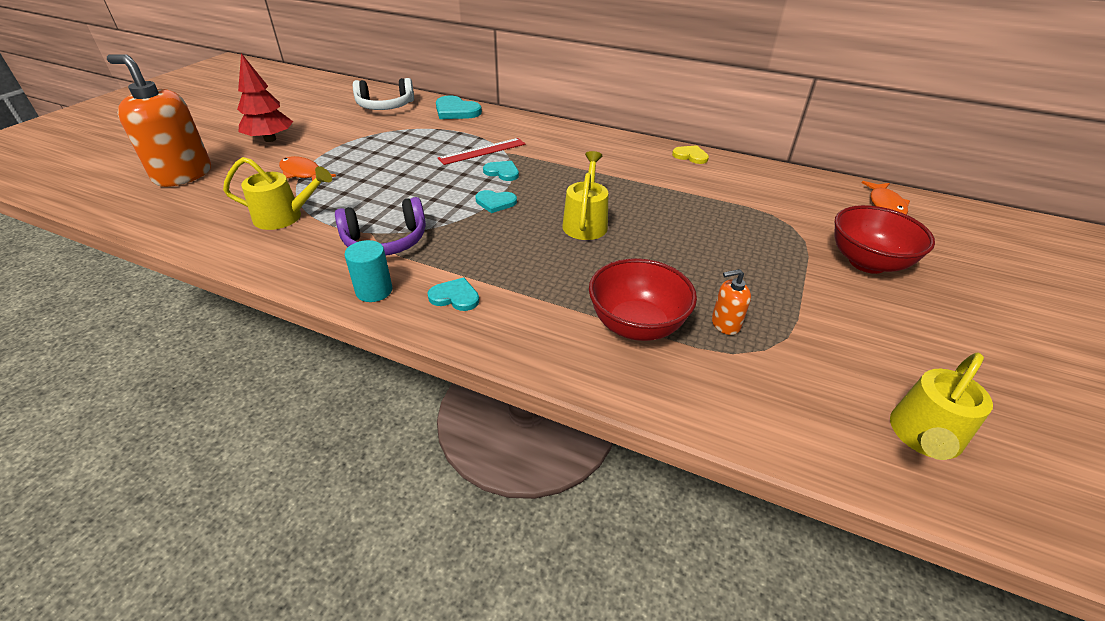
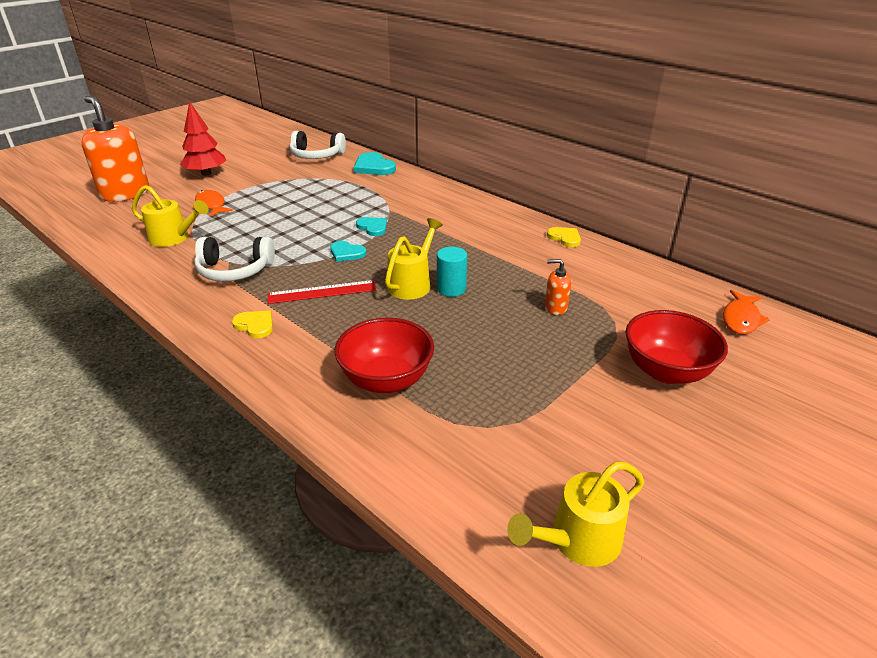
camera: 20 degrees right, 5 degrees down
purple headphones [335,197,426,256] -> white headphones [194,237,275,282]
turquoise cylinder [344,240,393,302] -> turquoise cylinder moved to [437,247,467,297]
turquoise heart [427,277,479,311] -> yellow heart [232,310,273,338]
red ruler [437,138,526,165] -> red ruler moved to [268,280,376,304]
orange soap dispenser [712,269,751,335] -> orange soap dispenser moved to [545,259,572,315]

